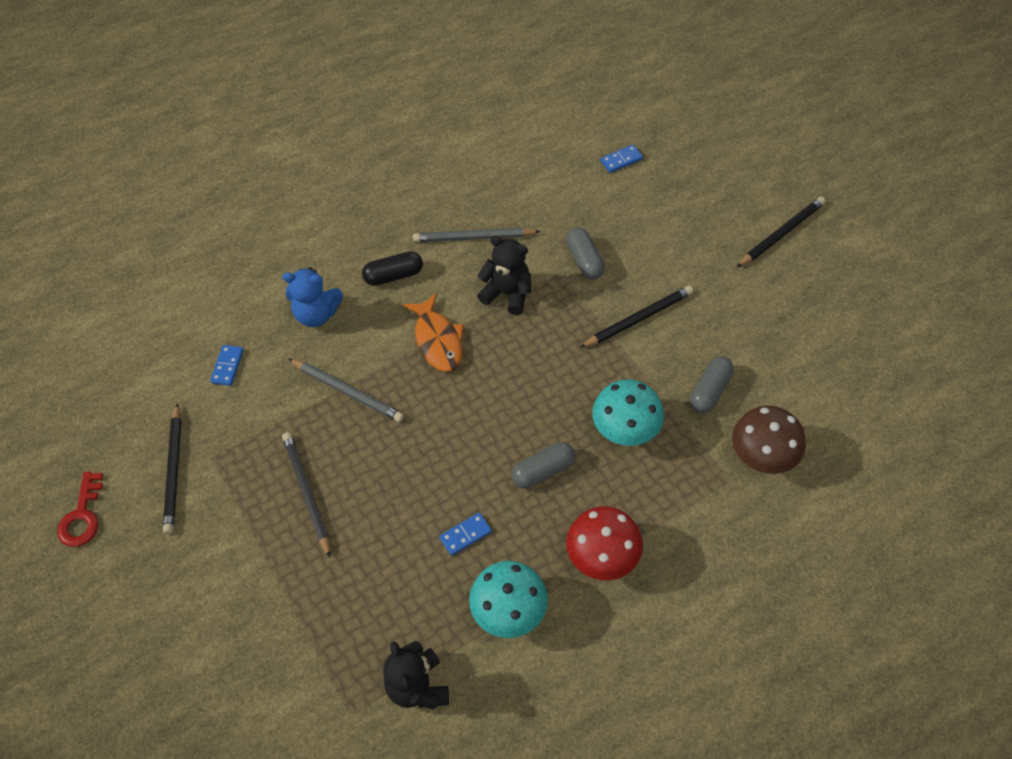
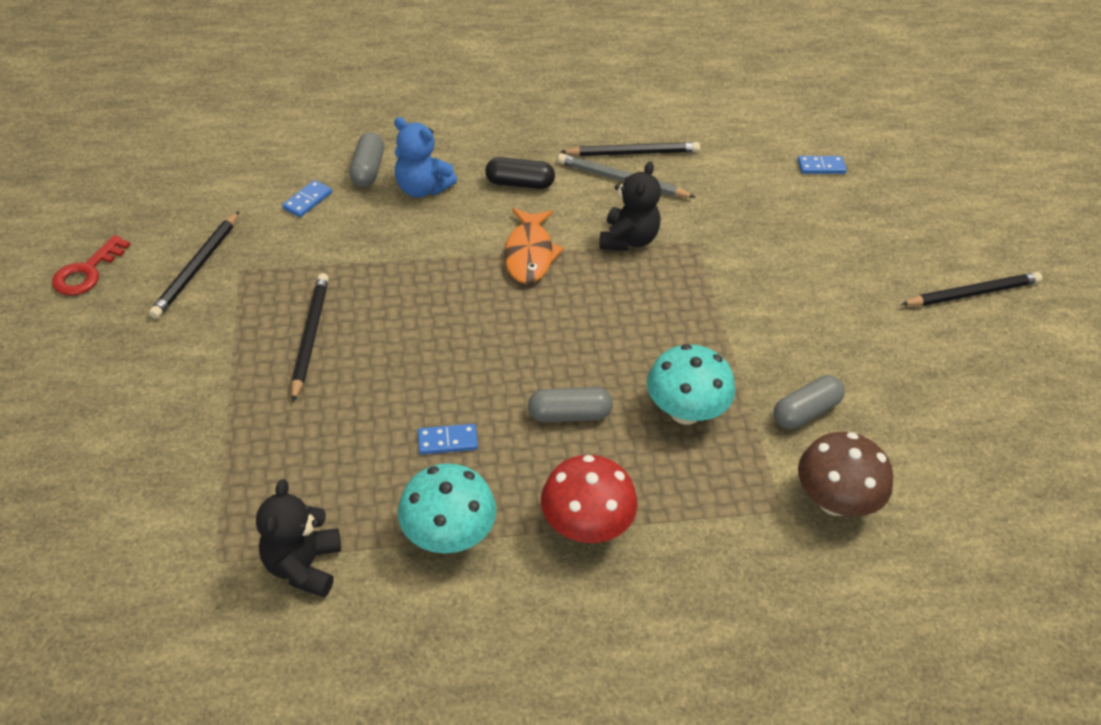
camera: 20 degrees right, 10 degrees down
grey pencil [288,358,404,422] -> none
black teddy bear [477,236,531,315] -> black teddy bear turned 60 degrees clockwise [600,162,661,251]
grey capsule [566,227,605,280] -> grey capsule moved to [349,132,384,187]
black pencil [580,286,693,348] -> black pencil moved to [560,142,700,156]

